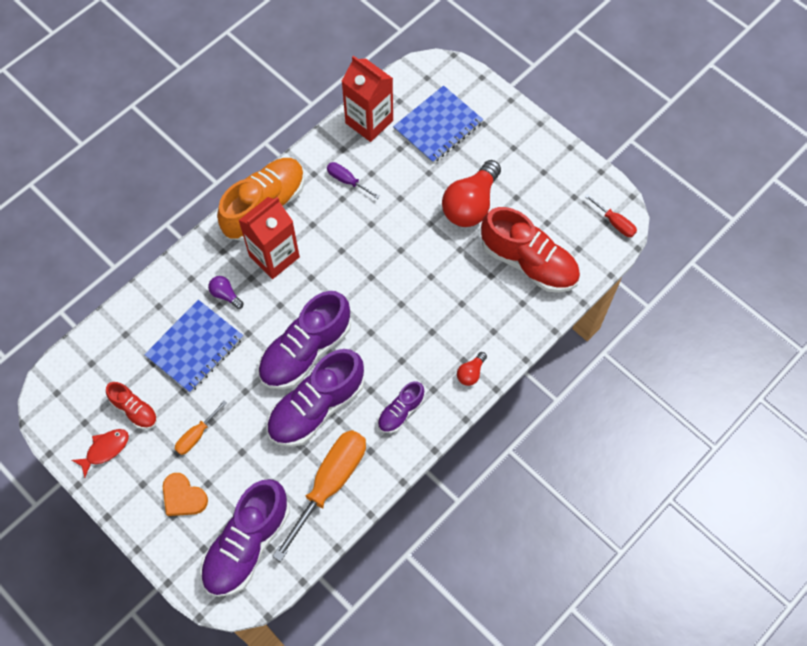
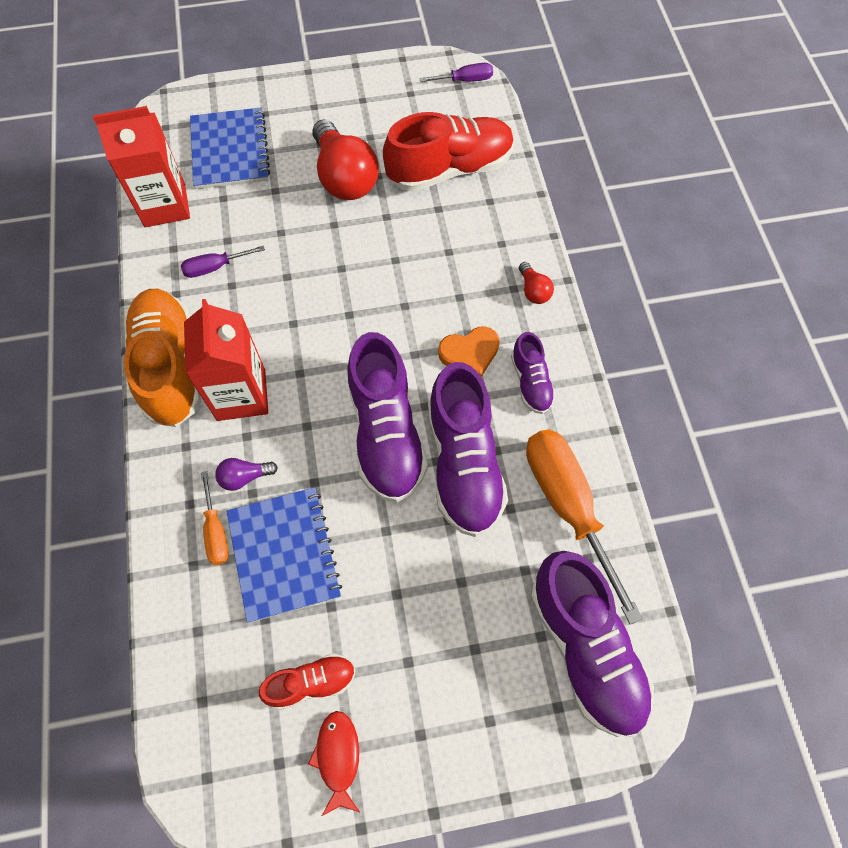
camera: 55 degrees left, 0 degrees up
orange heart [163,473,208,516] -> orange heart moved to [438,326,500,377]
orange screwdriver [175,400,227,455] -> orange screwdriver moved to [201,471,228,565]
red screwdriver [585,194,637,237] -> purple screwdriver [419,63,493,82]

